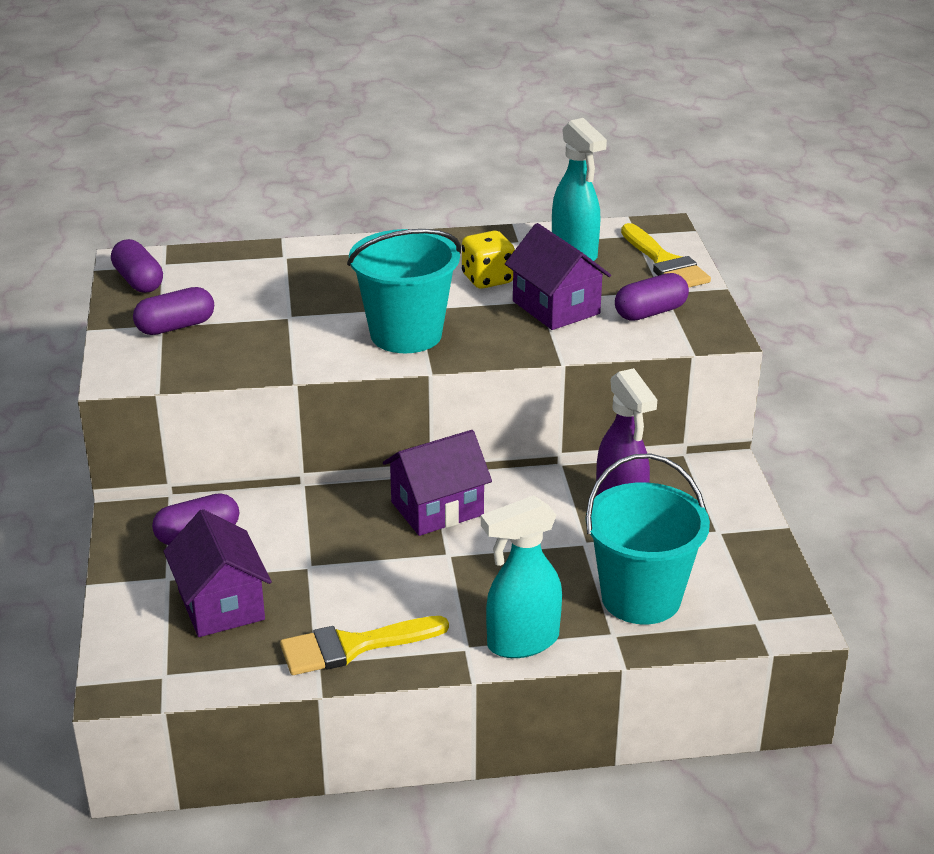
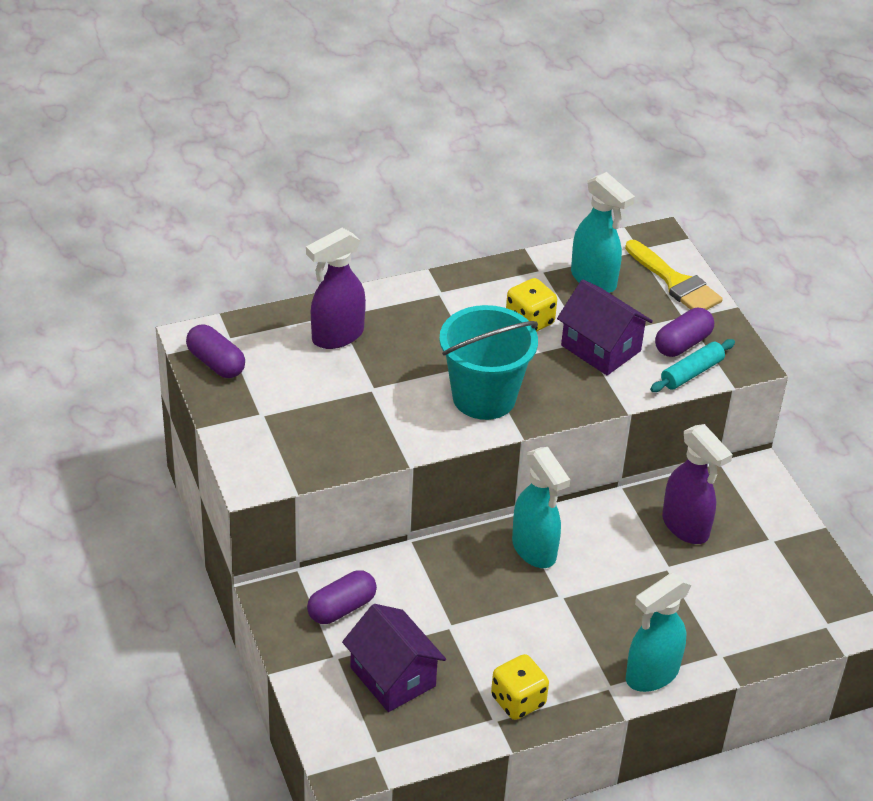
camera: 15 degrees left, 10 degrees up
purple capsule [133,287,214,335] -> none
yellow brush [280,616,449,675] -> yellow dice [491,654,549,720]
purple house [383,430,492,536] -> turquoise spray bottle [512,447,570,568]
turquoise bucket [586,453,710,624] -> none
none -> purple spray bottle [306,228,366,349]
none -> turquoise rolling pin [650,339,735,392]

